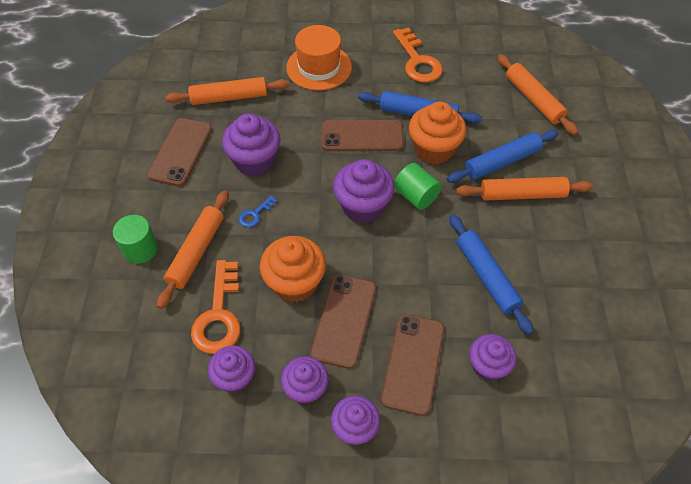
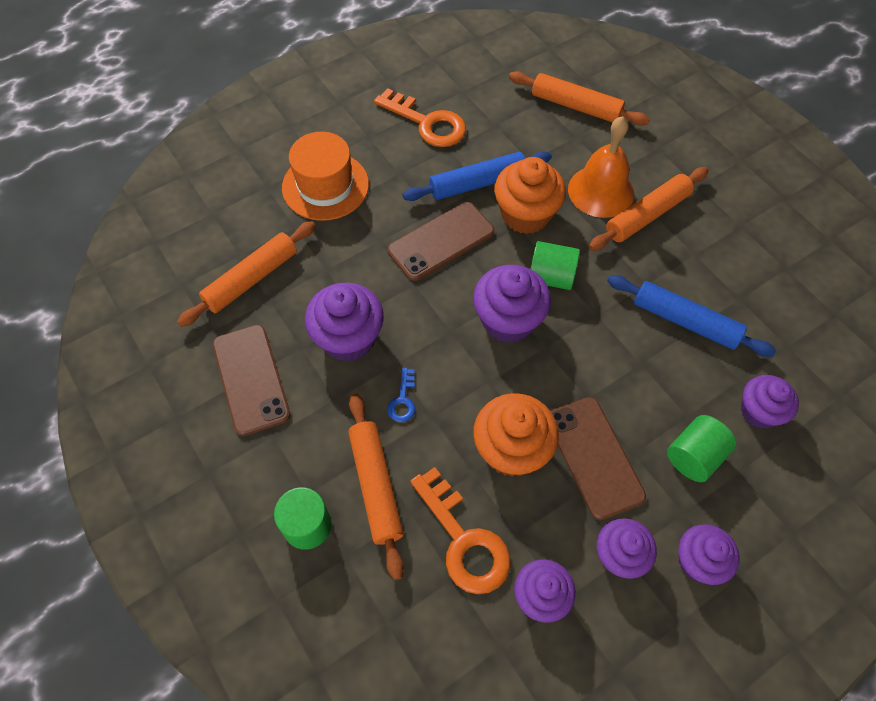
camera: 35 degrees left, 5 degrees up
brown phone [381,314,444,416] -> green cylinder [667,415,736,482]
blue rolling pin [447,130,559,183] -> orange bell [568,116,634,218]

